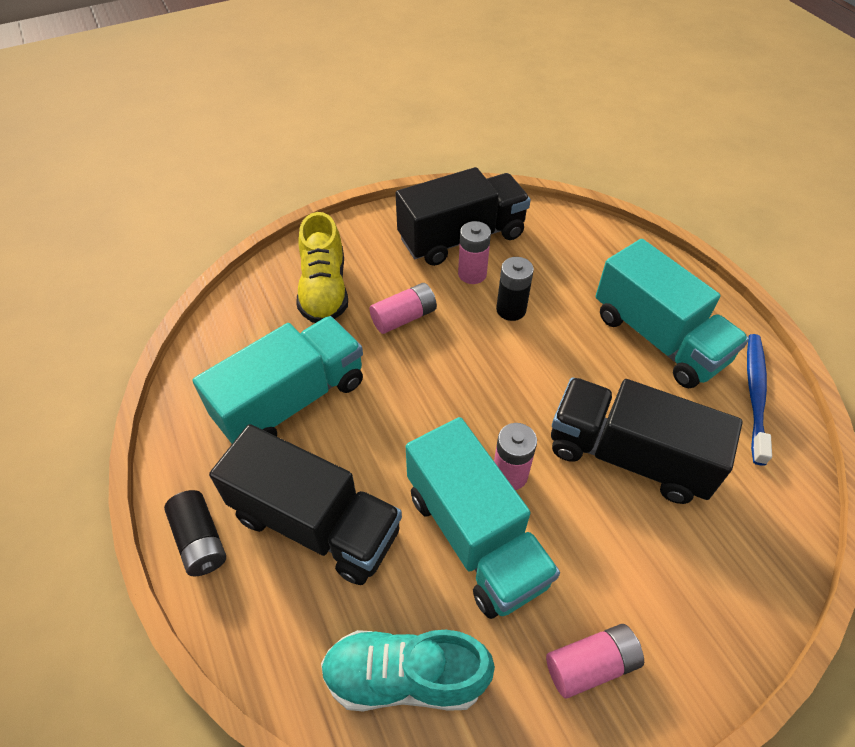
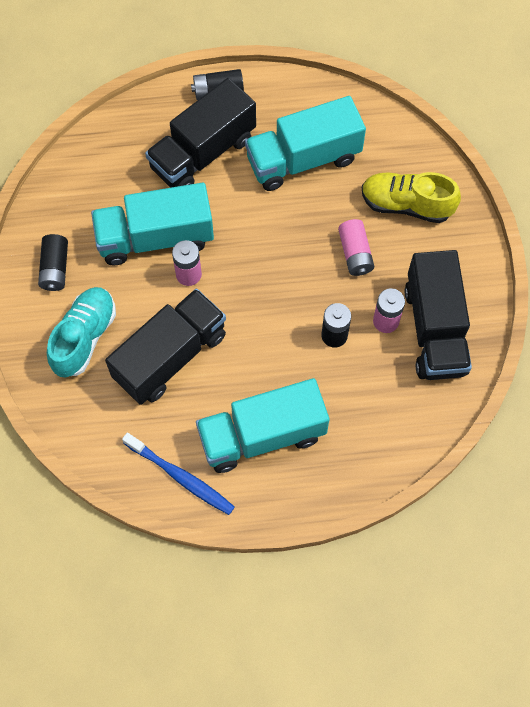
camera: 110 degrees right, 15 degrees up
turquoise truck [193,316,363,444] -> turquoise truck turned 90 degrees clockwise [245,96,366,191]
turquoise shoe [321,630,495,711] -> turquoise shoe moved to [47,287,116,377]
pink battery [546,624,644,699] -> black battery [38,234,68,291]

